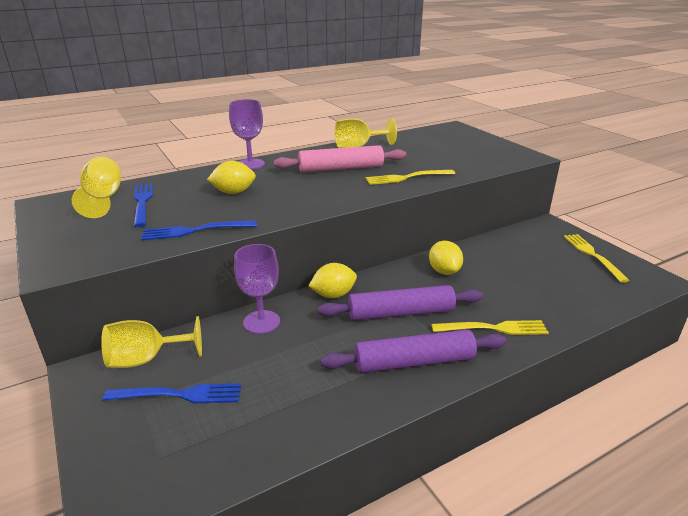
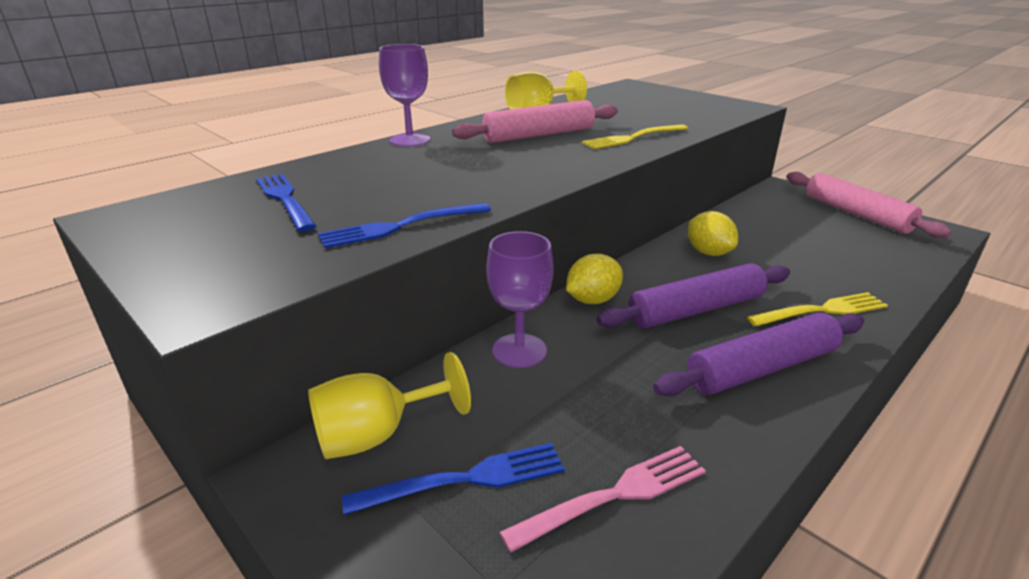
camera: 15 degrees left, 0 degrees up
yellow goblet [72,157,121,218] -> none
yellow lemon [207,161,256,194] -> none
yellow fork [564,234,630,283] -> pink rolling pin [787,172,952,238]
none -> pink fork [499,446,706,553]

